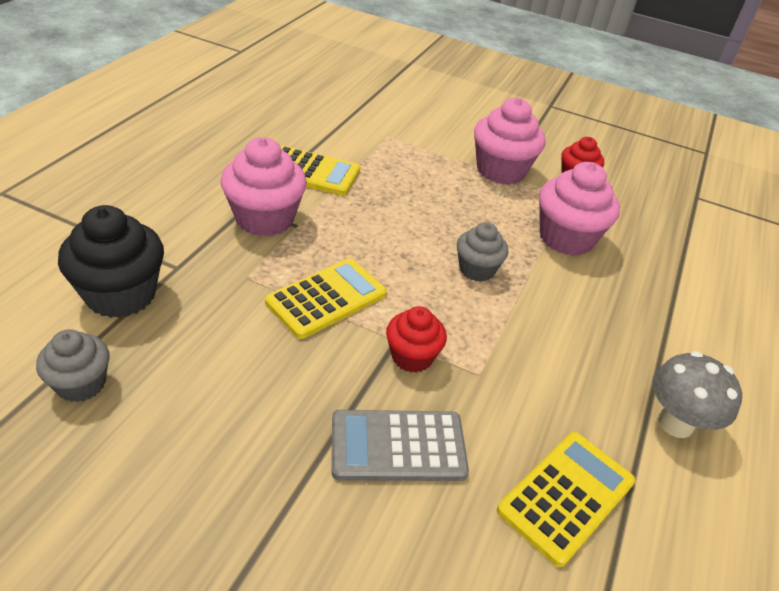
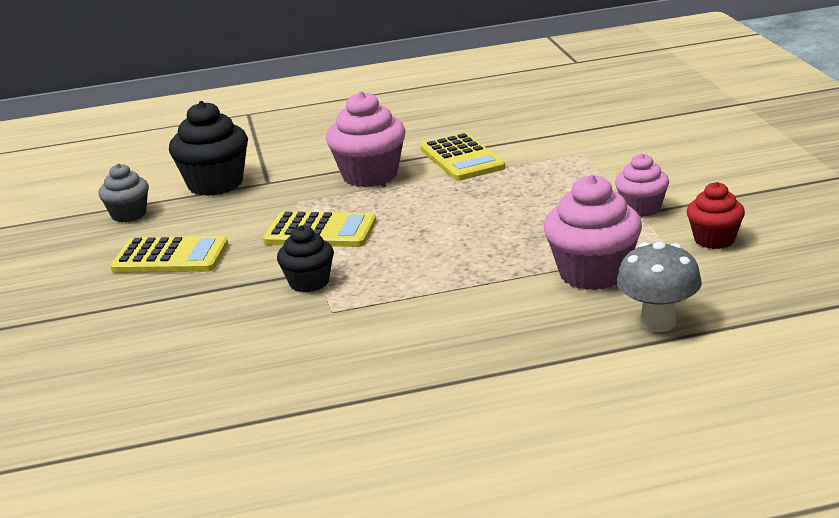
camera: 60 degrees right, 15 degrees down
grey calculator [332,410,469,481] -> none
red cupcake [386,306,447,373] -> black cupcake [277,225,334,293]
grey cupcake [457,222,508,282] -> none
pink cupcake [474,98,546,185] -> pink cupcake [615,153,669,217], size x0.61
yellow calculator [497,432,635,567] -> yellow calculator moved to [110,236,228,273]
grey mushroom [652,351,742,438] -> grey mushroom moved to [617,241,702,332]

